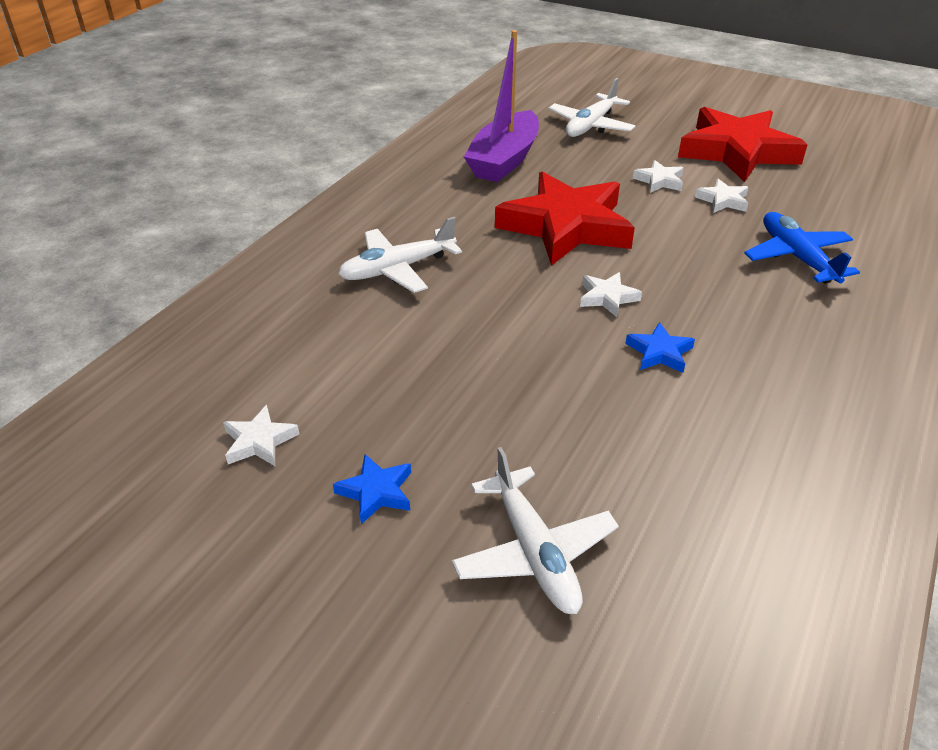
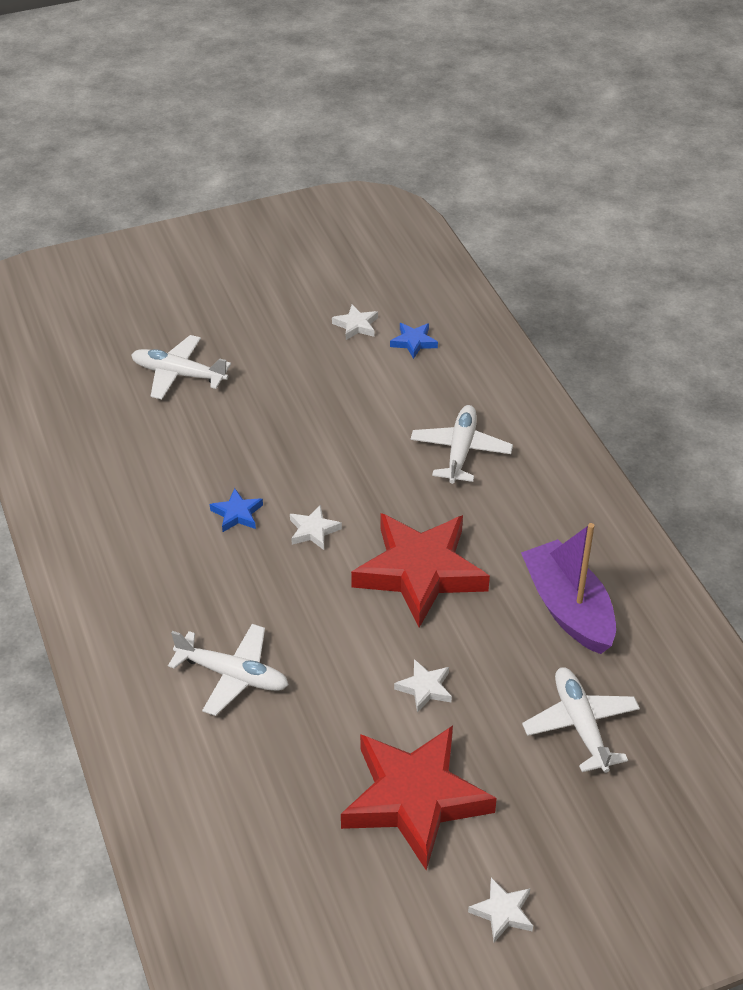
camera: 130 degrees right, 5 degrees up
blue star [333,454,411,524] -> blue star moved to [390,323,438,359]
white star [695,179,748,213] -> white star moved to [468,877,533,942]
blue plane [744,212,860,284] -> white plane [168,624,289,716]

